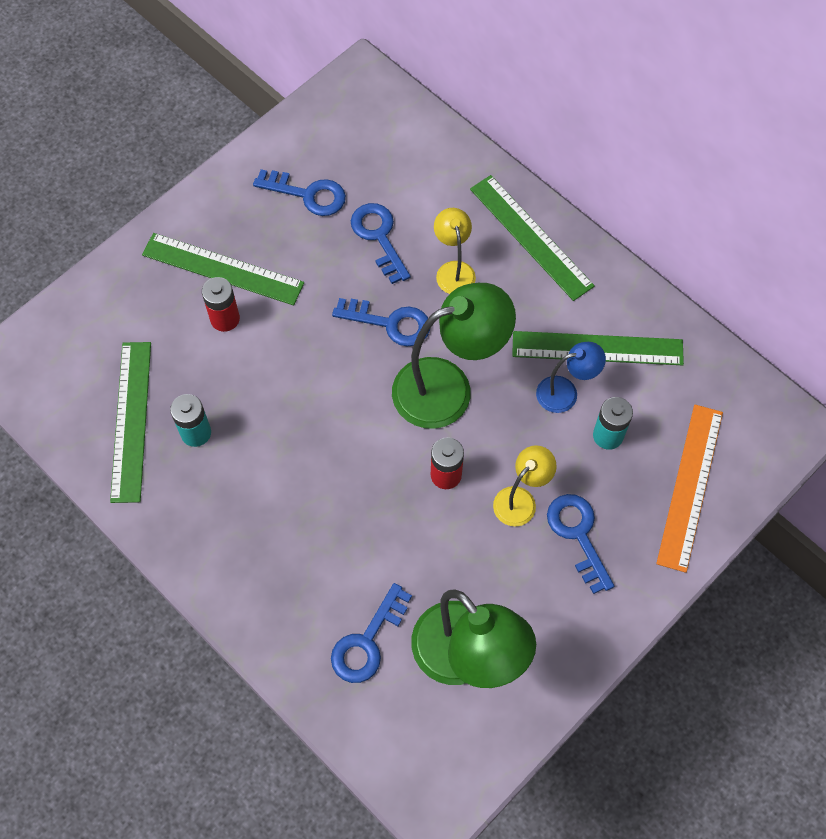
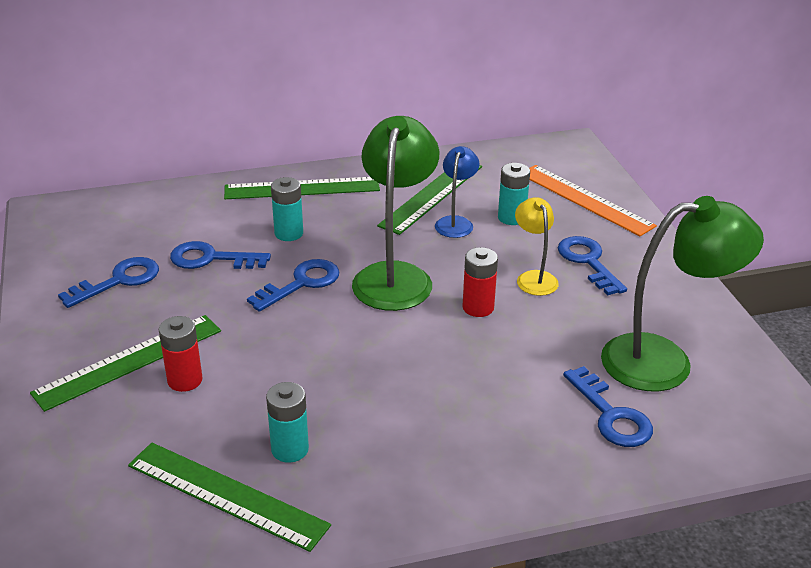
camera: 60 degrees left, 30 degrees down
yellow lamp [434,208,476,294] -> turquoise battery [271,177,303,241]
blue key [547,494,614,594] -> blue key turned 60 degrees clockwise [558,236,627,295]

